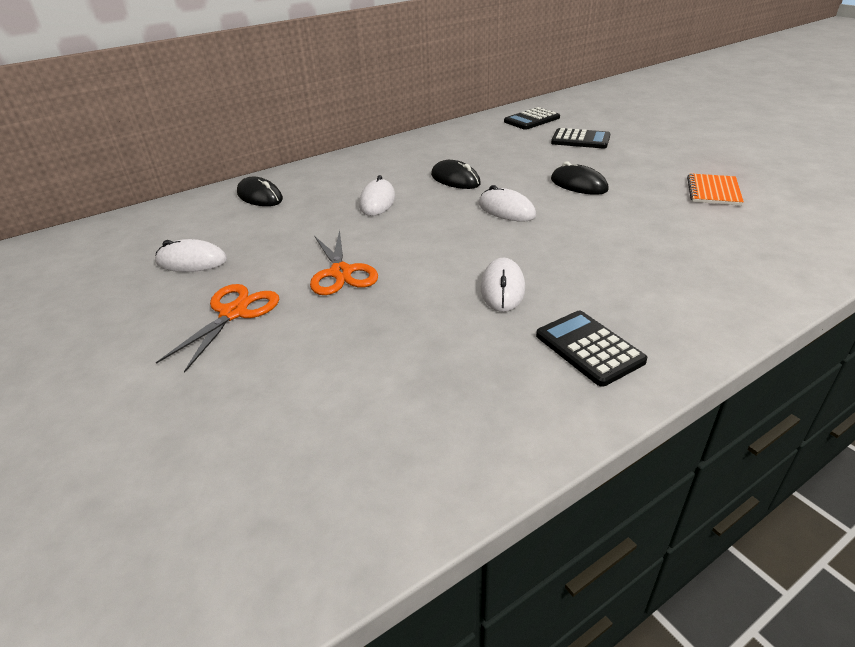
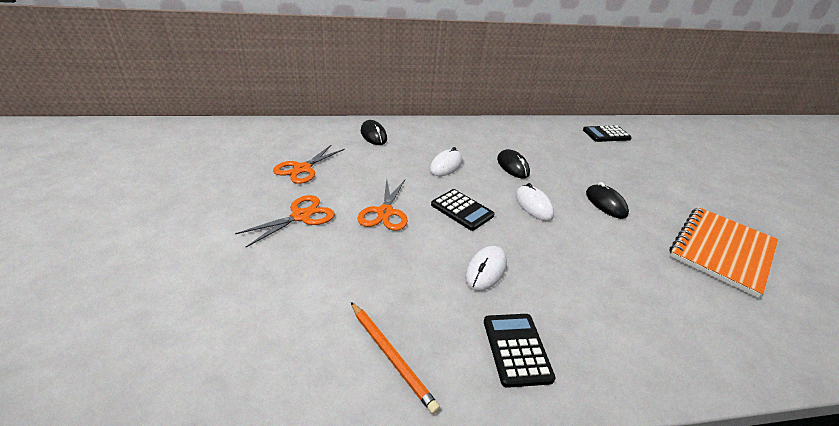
camera: 20 degrees right, 0 degrees up
white mouse [155,239,227,272] -> orange scissors [273,144,345,184]
black calculator [551,128,610,148] -> black calculator moved to [431,189,494,231]
orange notebook [687,173,744,206] -> orange notebook [669,207,778,298], size x1.91
none -> orange pencil [351,302,440,414]

